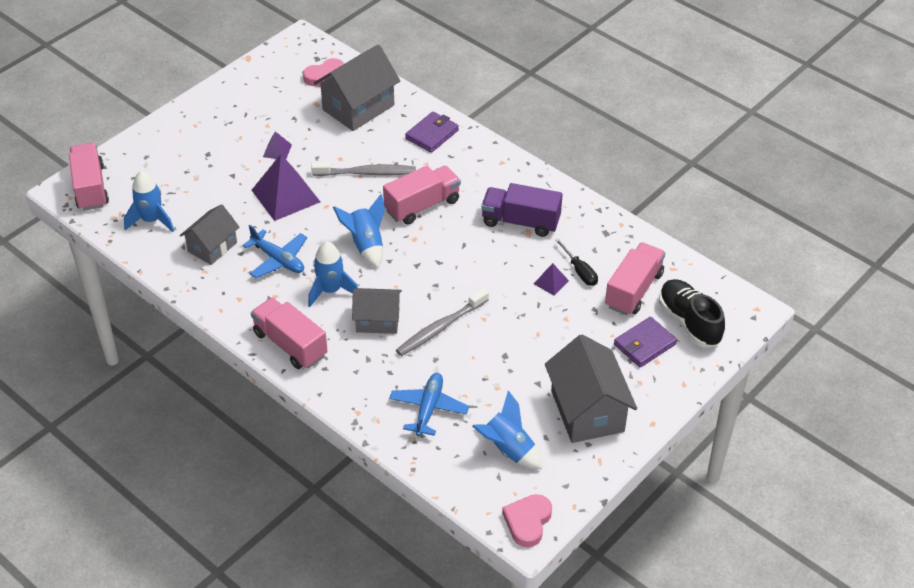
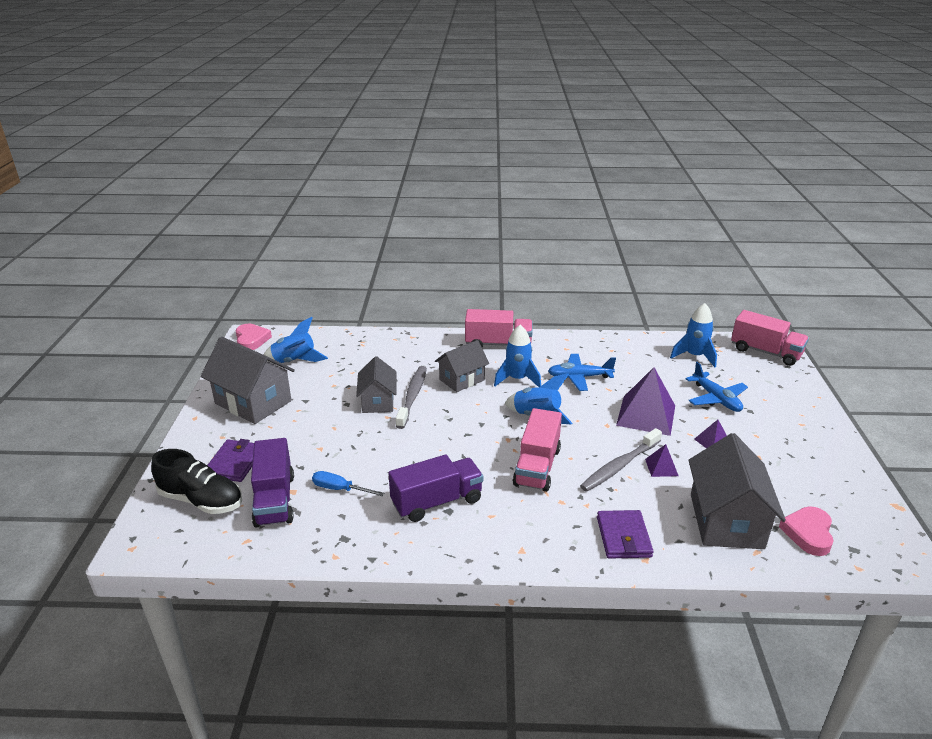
camera: 140 degrees right, 15 degrees down
grey house [180,204,239,265] -> grey house moved to [356,356,396,413]
blue plane [389,373,469,436] -> blue plane moved to [686,362,748,412]
purple pyramid [534,263,569,296] -> purple pyramid moved to [645,444,678,477]
black screwdriver [555,238,598,286] -> blue screwdriver [312,471,384,496]
pink truck [605,242,666,316] -> purple truck [251,438,294,527]

